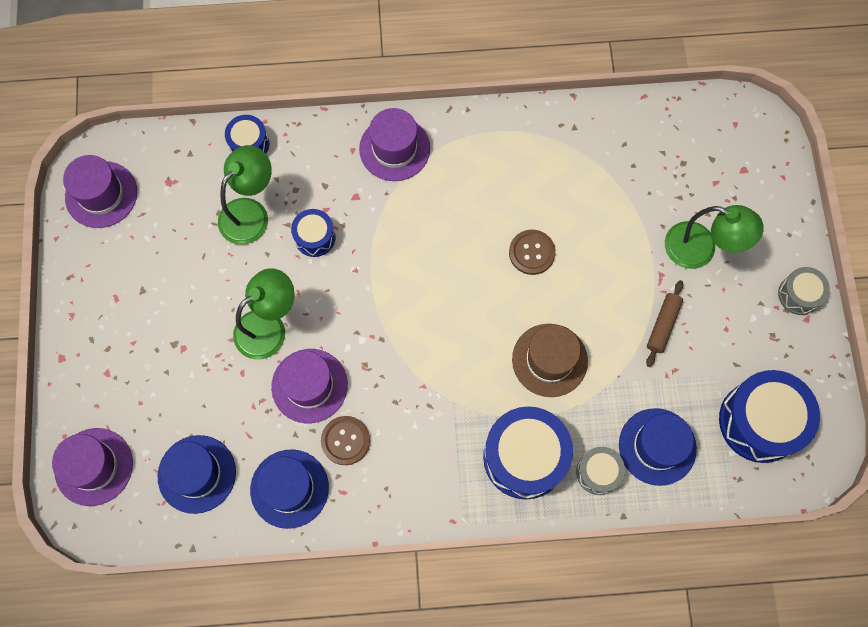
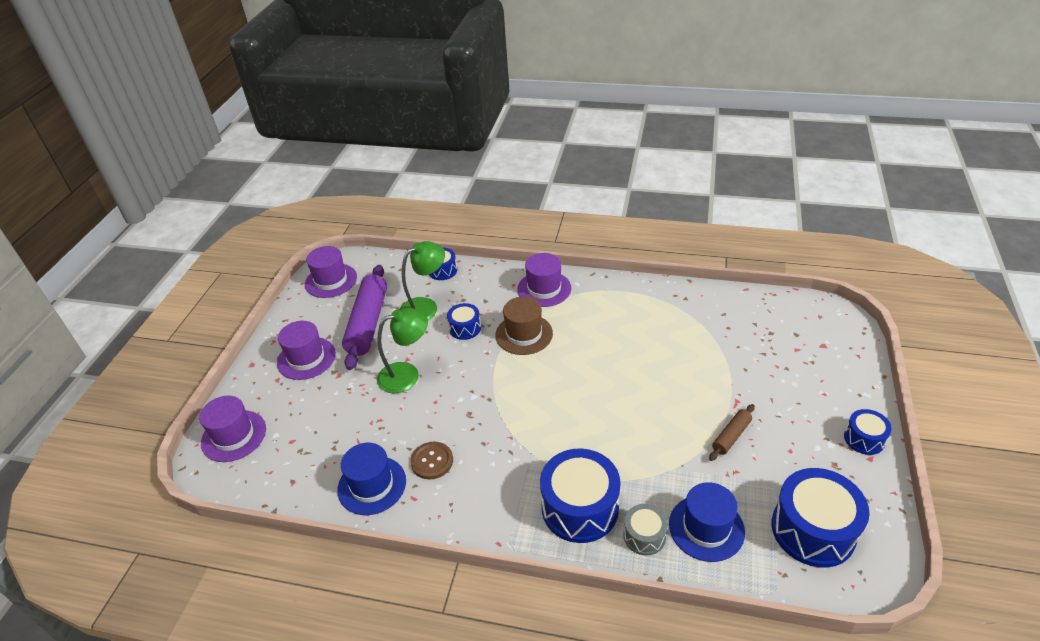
camera: 20 degrees right, 30 degrees down
blue hat [158,435,236,514] -> none
purple hat [271,349,348,423] -> purple hat moved to [277,321,336,380]
brown button [509,230,556,275] -> none
brown hat [512,324,588,397] -> brown hat moved to [495,297,553,355]
green lamp [665,205,764,269] -> none
grey drum [778,267,830,315] -> blue drum [844,409,892,455]
none -> purple rolling pin [342,265,387,370]

